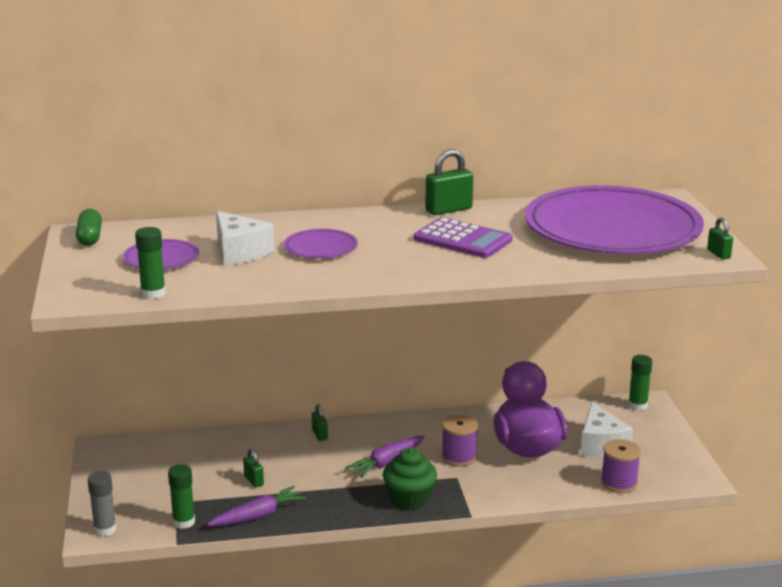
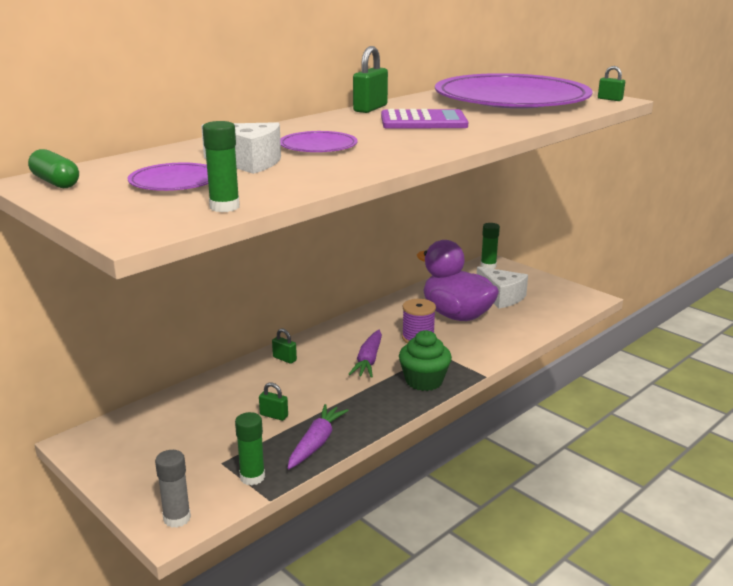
camera: 35 degrees left, 0 degrees up
purple spool [601,439,641,493] -> none

